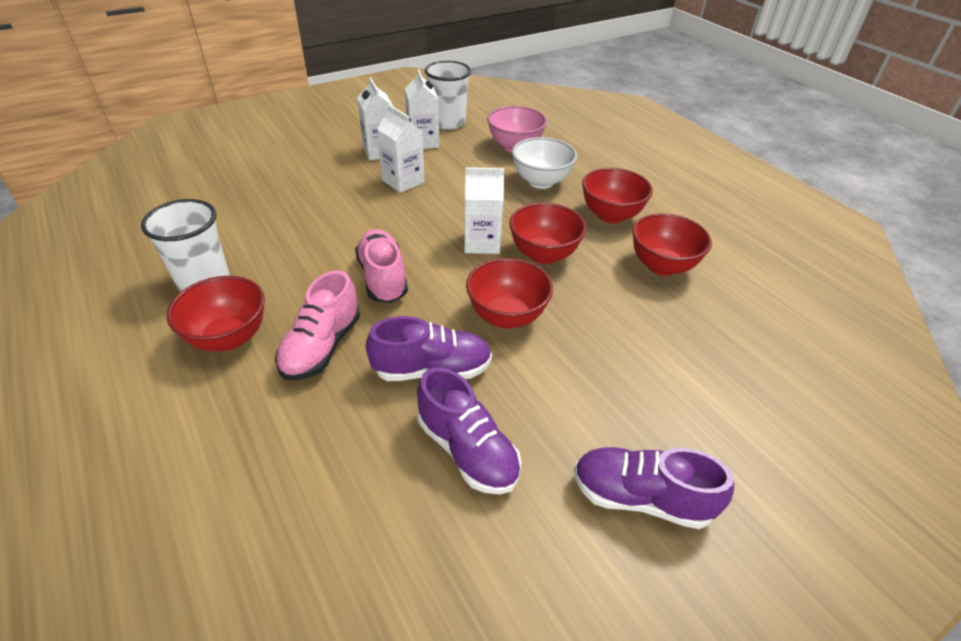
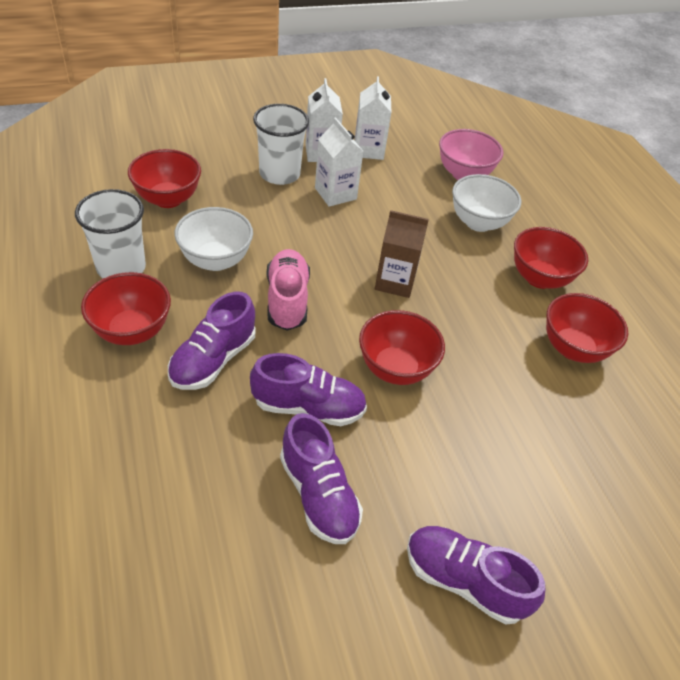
camera: 10 degrees right, 5 degrees up
pink shoe [275,270,360,380] -> purple shoe [168,292,255,390]
white cup [425,61,471,130] -> white cup moved to [253,104,309,185]
white carton [464,167,504,254] -> brown carton [375,210,429,298]
red bowl [509,203,586,264] -> red bowl moved to [128,149,201,208]
none -> white bowl [174,207,253,271]

